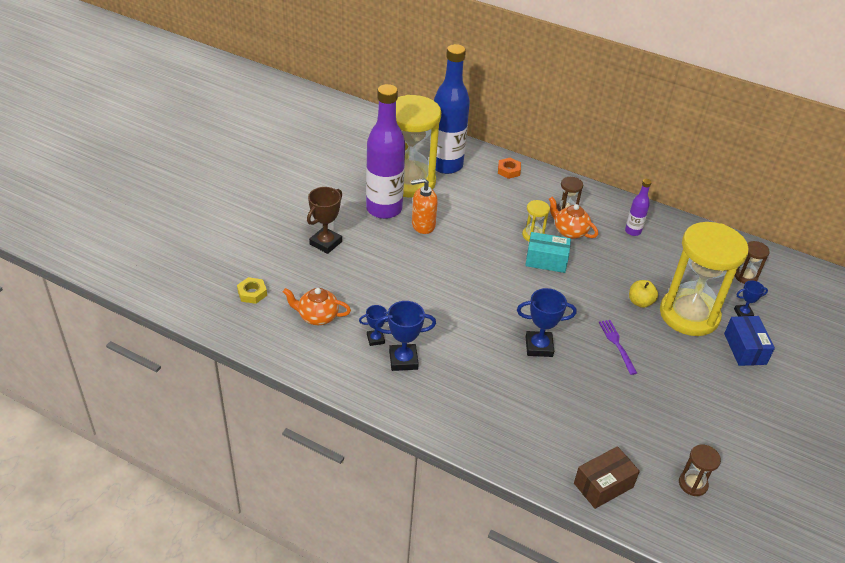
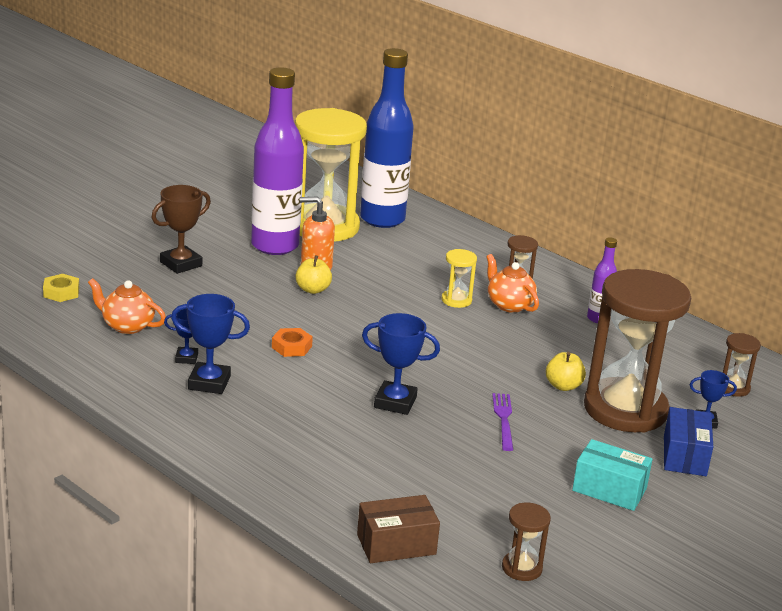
camera: 15 degrees right, 15 degrees down
orange nut [498,158,521,179] -> orange nut moved to [272,328,313,357]
turquoise box [525,232,571,273] -> turquoise box moved to [572,439,652,511]
yellow hourglass [660,222,749,336] -> brown hourglass [584,269,691,432]
none -> yellow apple [295,255,332,294]

